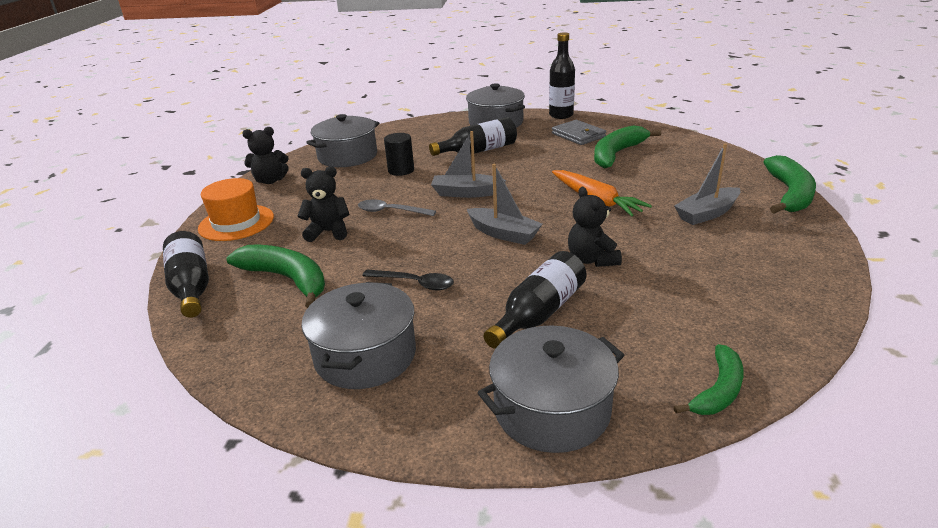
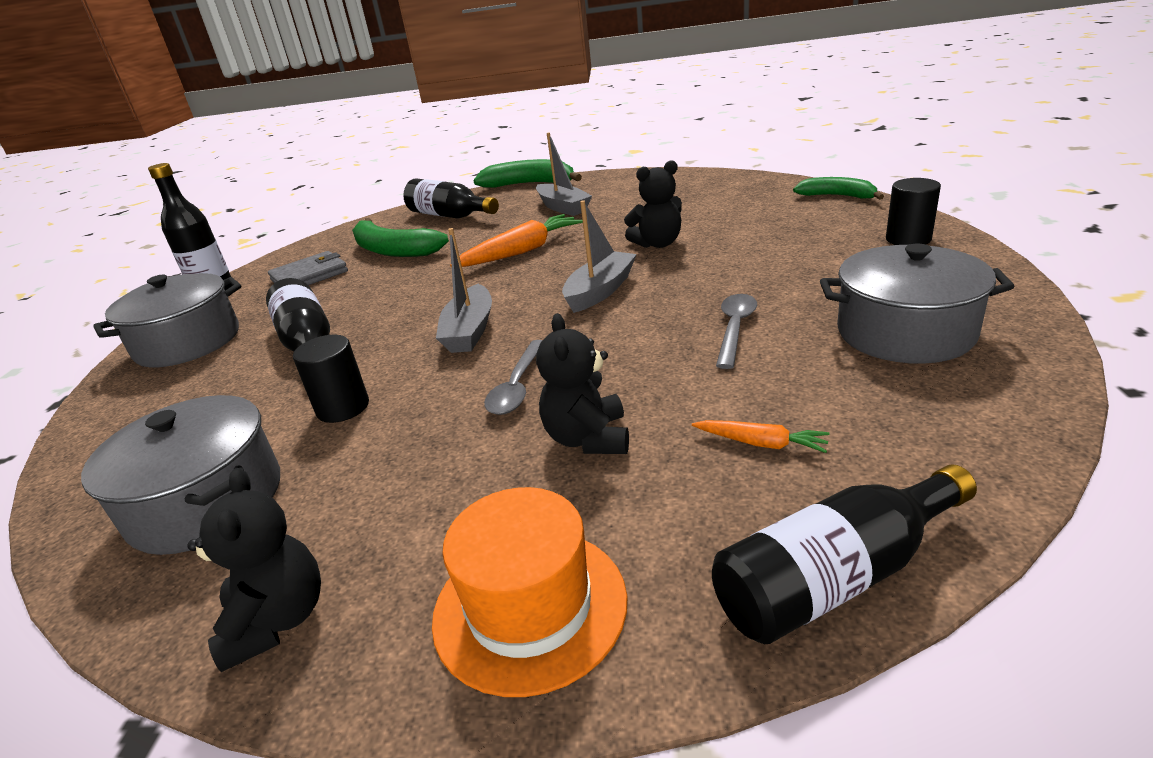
camera: 90 degrees left, 0 degrees up
green banana [227,245,325,308] -> orange carrot [692,420,830,453]
black spoon [362,270,454,290] -> grey spoon [716,294,757,369]
grey pot [477,325,624,453] -> black cylinder [886,178,941,245]
black bottle [483,251,587,349] -> black bottle moved to [403,178,499,219]

